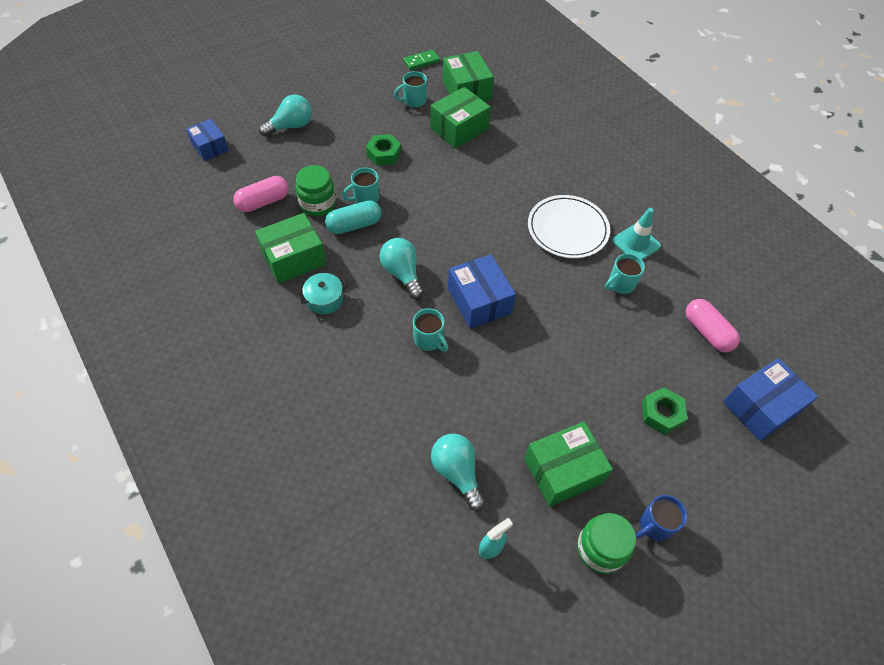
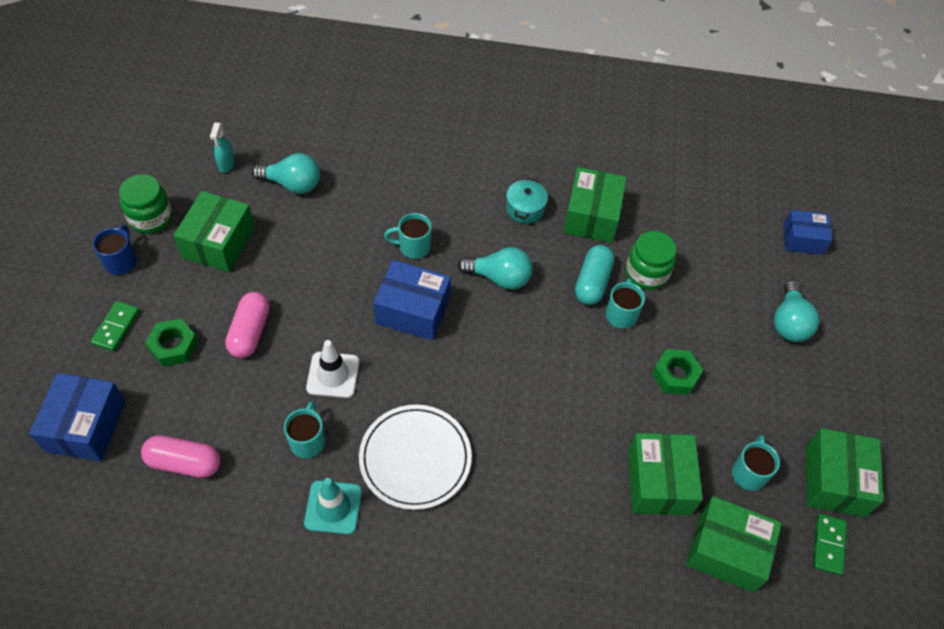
camera: 130 degrees right, 0 degrees up
pink capsule [233,176,289,212] -> pink capsule moved to [225,292,270,358]
none -> green domino [90,301,140,351]
none -> white traffic cone [306,340,359,398]
none -> green box [806,428,883,517]

